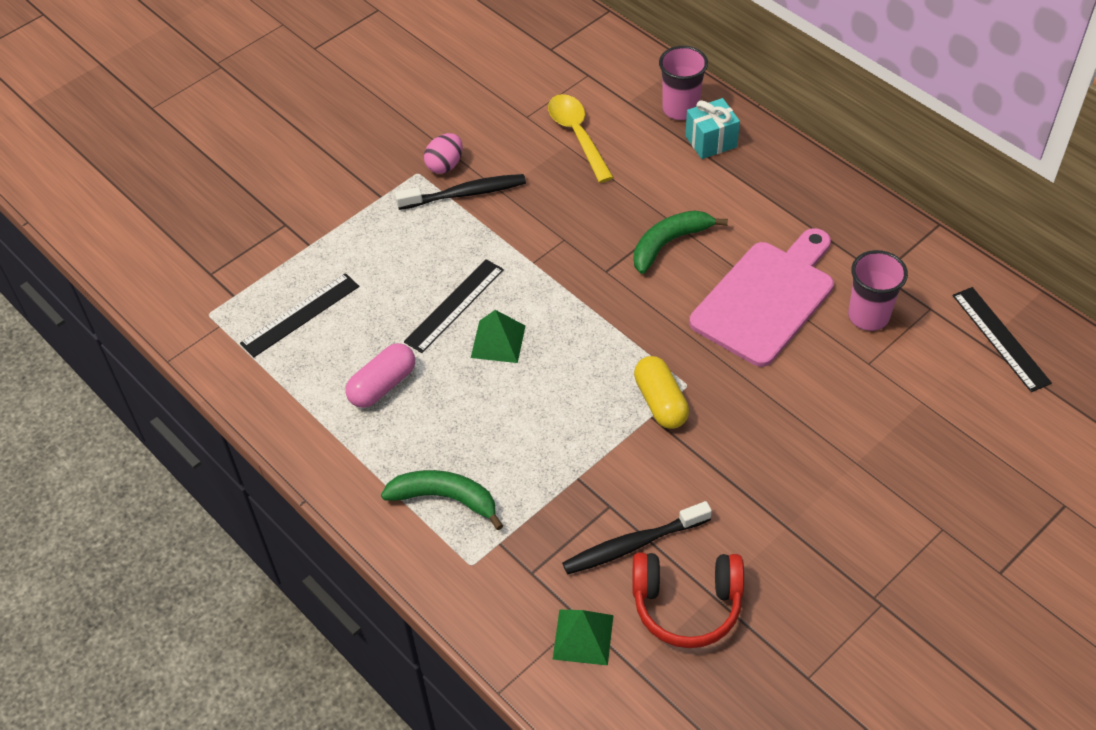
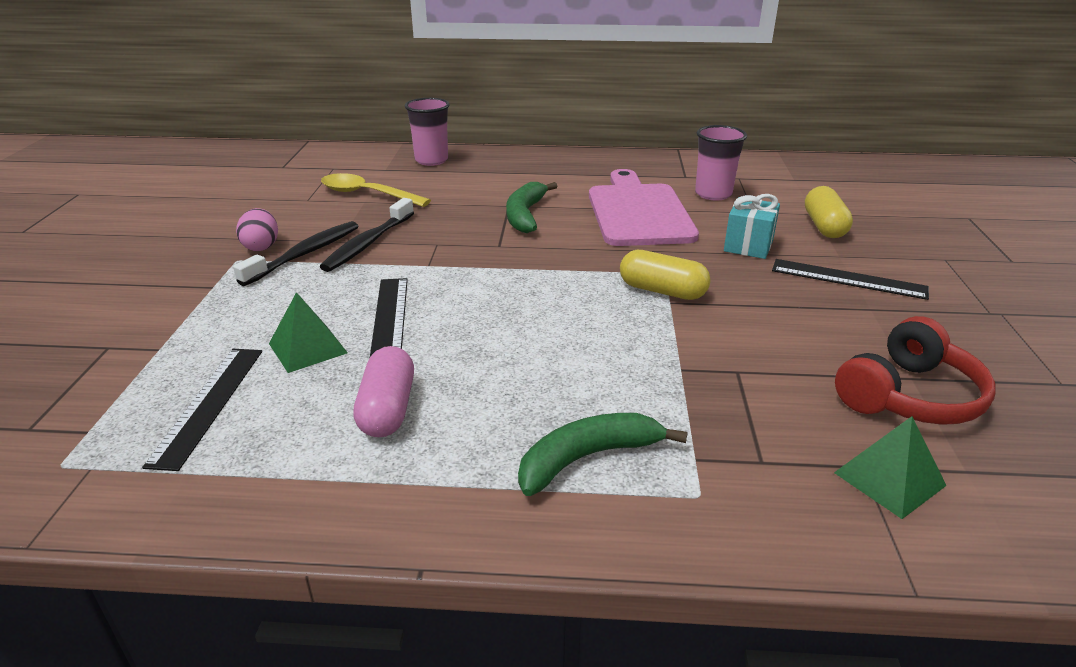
camera: 45 degrees left, 20 degrees down
green pyramid [471,310,525,363] -> green pyramid moved to [269,292,348,373]
black toothbrush [562,501,712,575] -> black toothbrush moved to [320,198,414,272]
turquoise gift [685,98,740,159] -> turquoise gift moved to [724,194,780,259]
black ruler [952,287,1052,392] -> black ruler moved to [772,259,929,300]
none -> yellow capsule [805,186,853,238]

